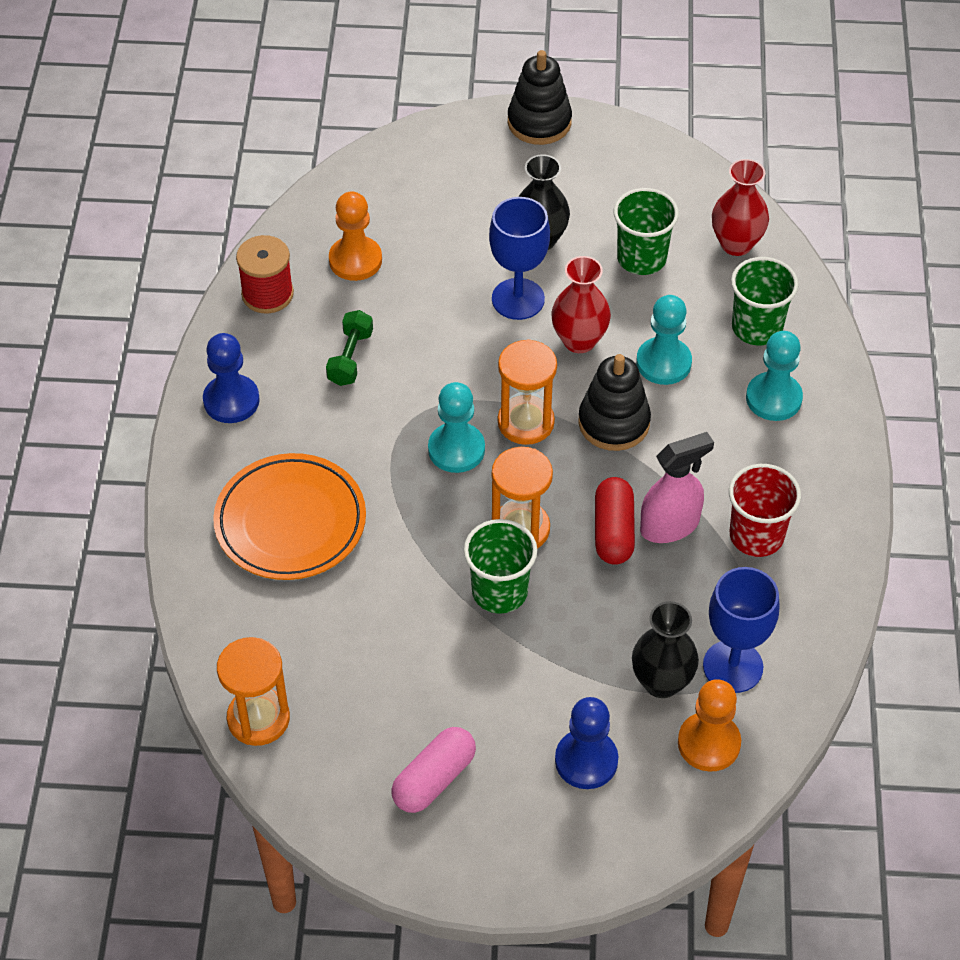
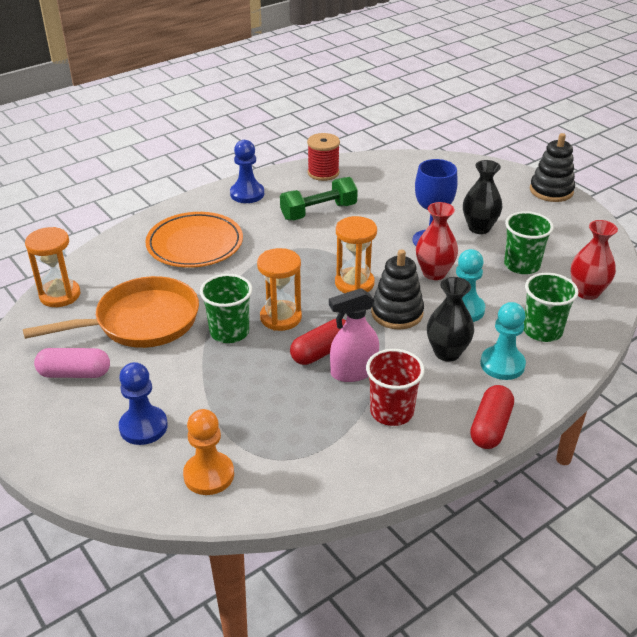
camera: 50 degrees right, 15 degrees down
green dumbbell [326,310,373,386] -> green dumbbell [280,177,358,220], size x1.51
orange pawn [329,192,382,281] -> none
turquoise pawn [428,382,485,473] -> none
black vase [632,601,699,698] -> black vase moved to [427,277,474,362]
pink spray bottle [640,432,714,543] -> pink spray bottle turned 135 degrees clockwise [329,288,379,382]
blue goblet [703,567,779,693] -> none
none -> orange pan [23,276,199,348]
none -> red capsule [470,385,514,449]

